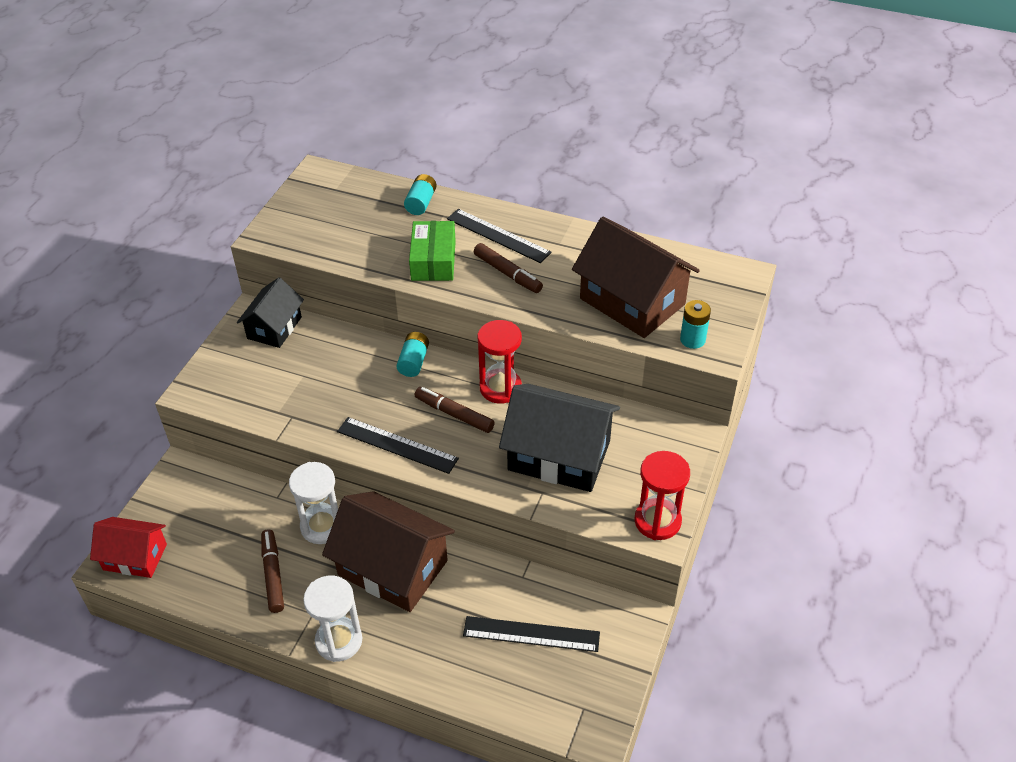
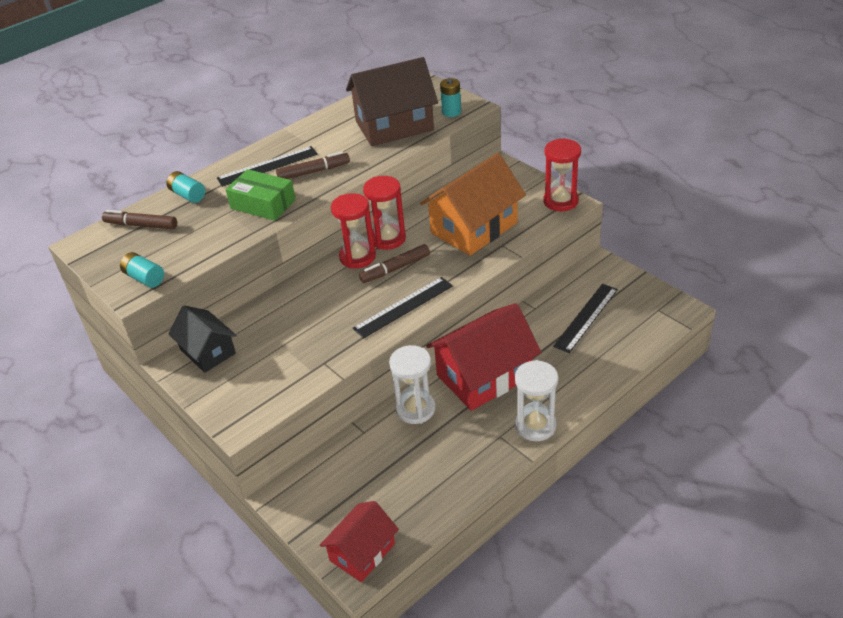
camera: 60 degrees left, 5 degrees down
brown marker [261,529,284,613] -> brown marker moved to [102,210,177,229]
brown house [322,491,455,612] -> red house [426,303,541,411]
turquoise battery [396,332,429,377] -> turquoise battery moved to [120,252,164,288]
black house [499,384,620,492] -> orange house [420,153,526,256]
none -> red hourglass [331,193,376,268]

